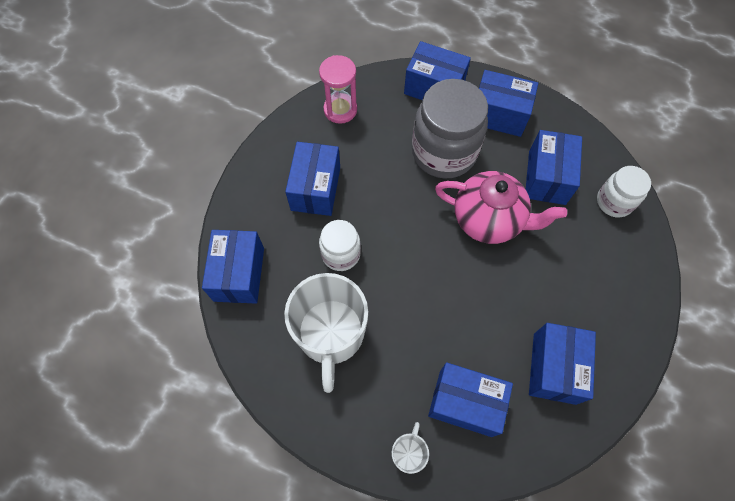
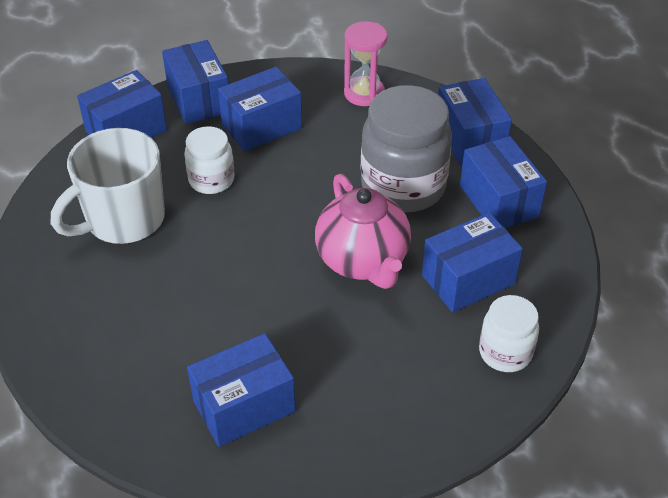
camera: 50 degrees right, 20 degrees down
white mug [392,422,429,474] -> none
blue box [428,362,513,437] -> blue box moved to [162,40,228,124]

